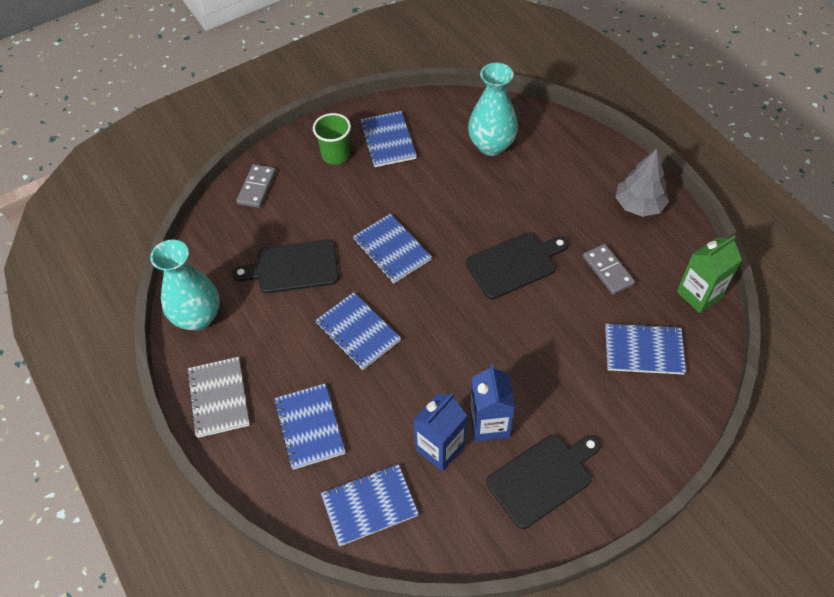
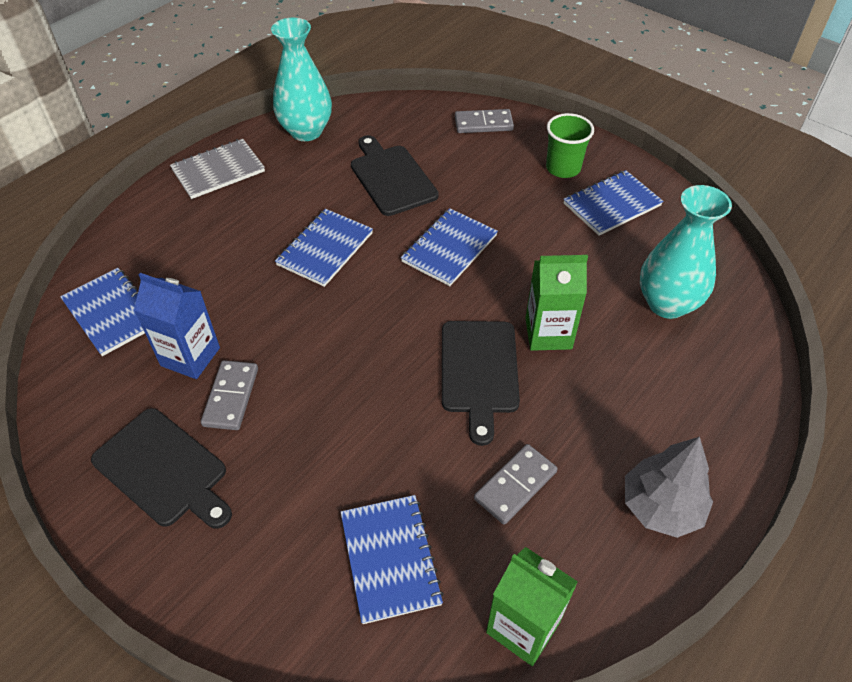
camera: 70 degrees right, 5 degrees down
blue notebook [274,384,345,470] -> none
black cutting board [466,233,569,299] -> black cutting board turned 45 degrees clockwise [442,321,520,446]
blue carton [470,364,515,442] -> grey domino [201,360,258,430]
none -> green carton [525,255,588,351]

